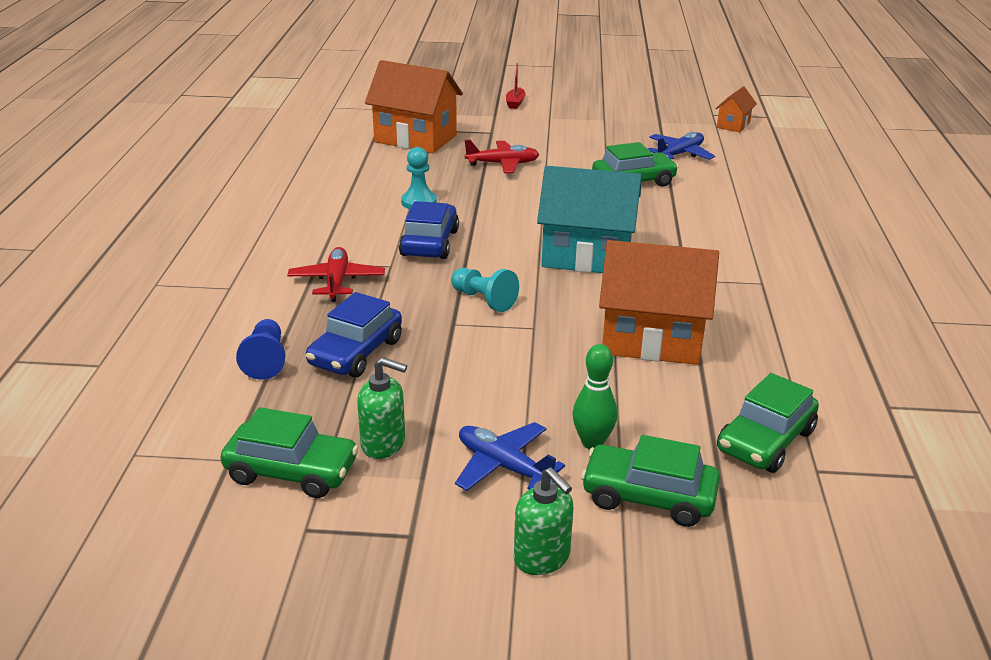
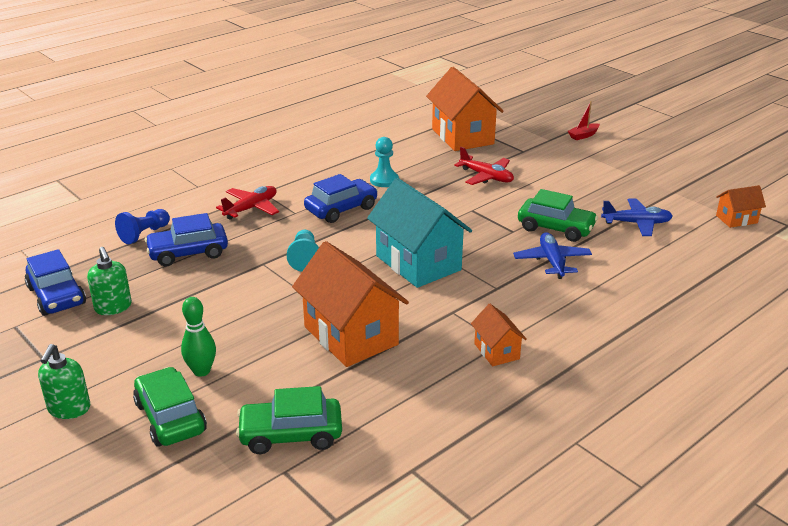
camera: 45 degrees right, 0 degrees up
green car [221,407,359,498] -> blue car [25,249,86,316]
blue plane [455,422,565,491] -> blue plane moved to [513,232,592,279]
none -> orange house [471,304,527,367]

